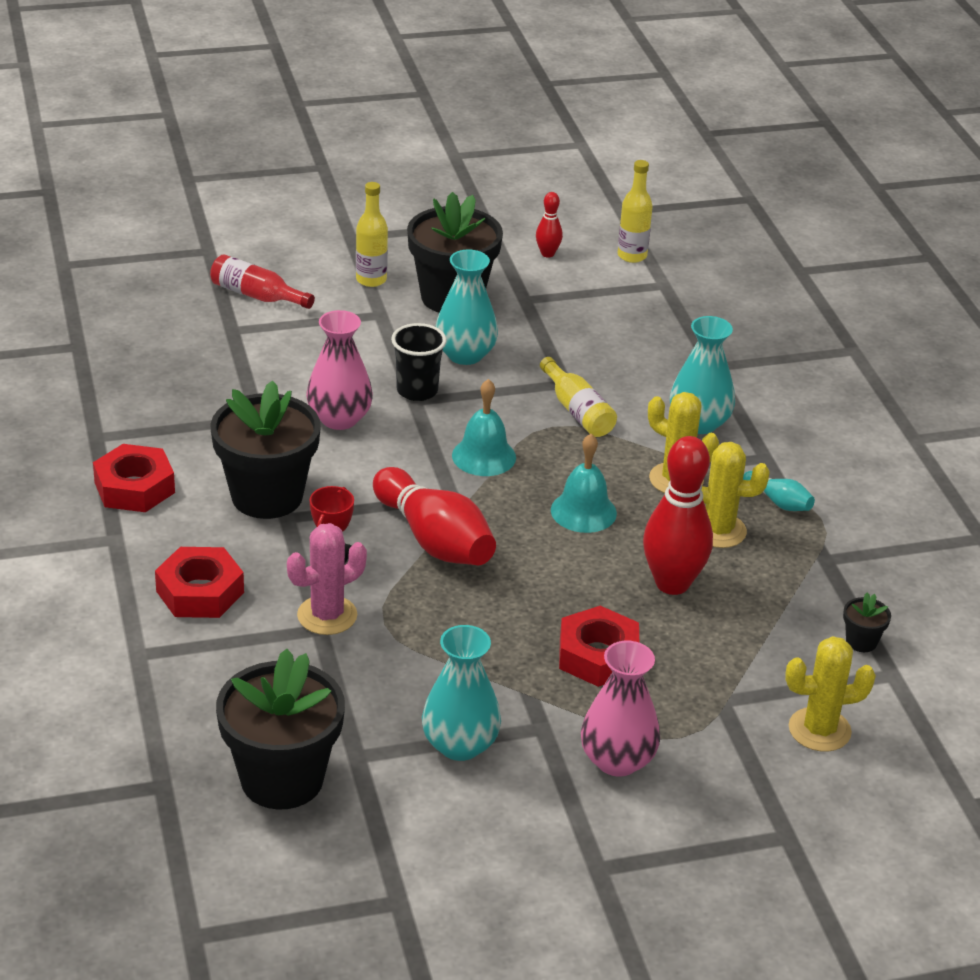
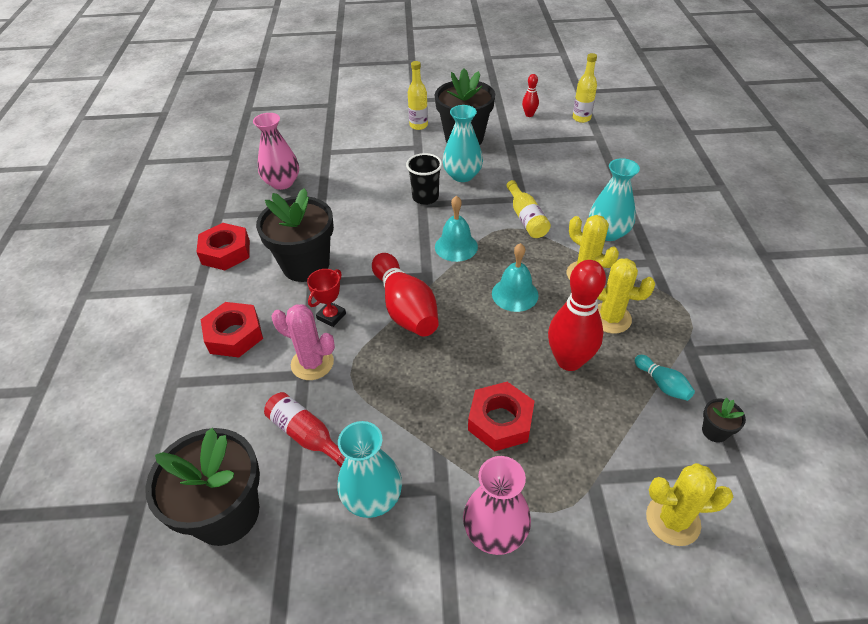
camera: 15 degrees right, 10 degrees up
red bottle [210,254,315,309] -> red bottle moved to [264,392,346,467]
pink cactus [287,523,367,635] -> pink cactus turned 45 degrees clockwise [272,304,335,380]
pink vase [306,310,373,430] -> pink vase moved to [253,113,299,190]
turquoise bowling pin [743,471,815,511] -> turquoise bowling pin moved to [635,355,695,401]

